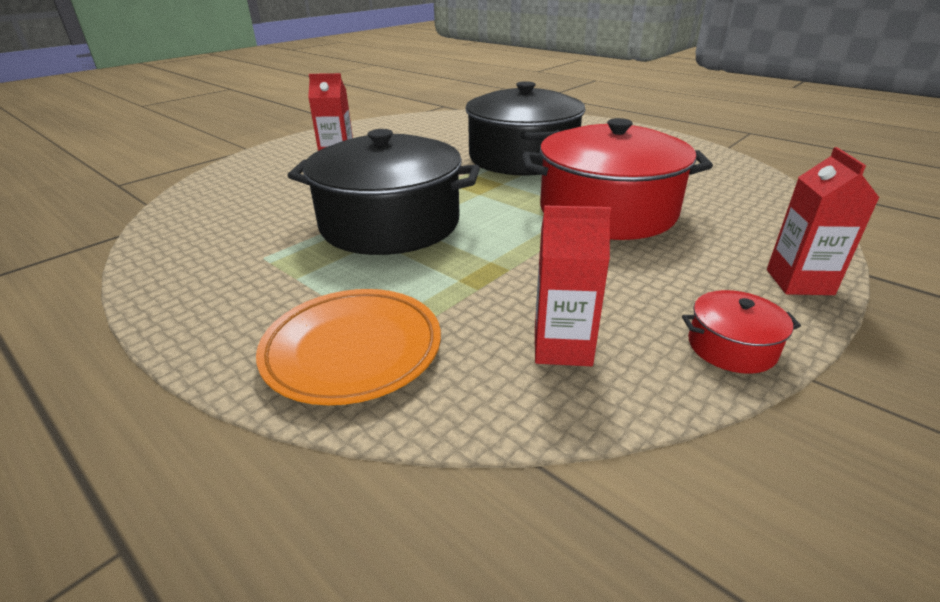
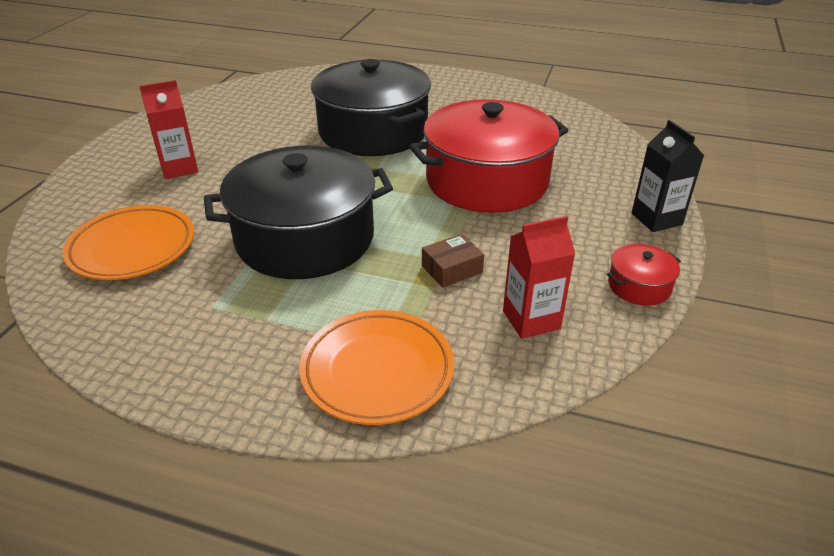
camera: 25 degrees left, 5 degrees up
red carton [767,147,879,295] -> black carton [631,120,704,232]
none -> orange plate [62,205,194,280]
none -> brown box [422,234,484,288]

